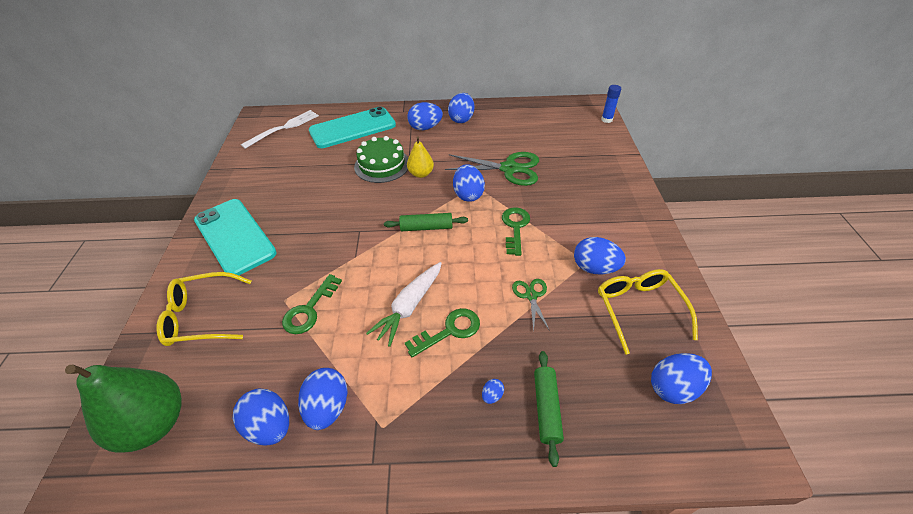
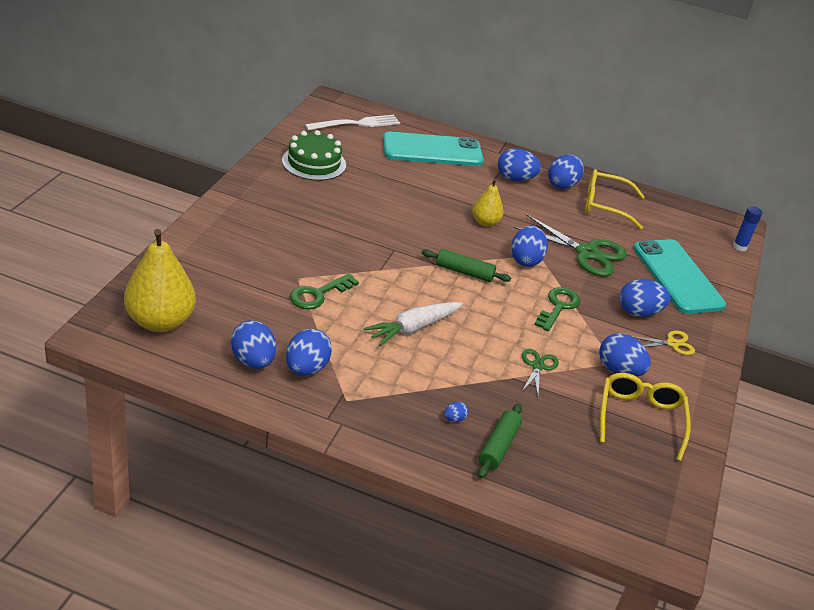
camera: 15 degrees right, 10 degrees down
green pear [65,365,182,453] -> yellow pear [124,229,196,332]
yellow glasses [156,272,252,346] -> yellow glasses moved to [585,169,645,230]
turquoise phone [194,199,277,275] -> turquoise phone moved to [633,239,726,314]
green cake [354,136,408,183] -> green cake moved to [282,130,346,181]
green key [405,308,480,357] -> none
blue egg [651,353,712,404] -> blue egg moved to [619,279,670,317]
none -> yellow scissors [634,331,695,355]

